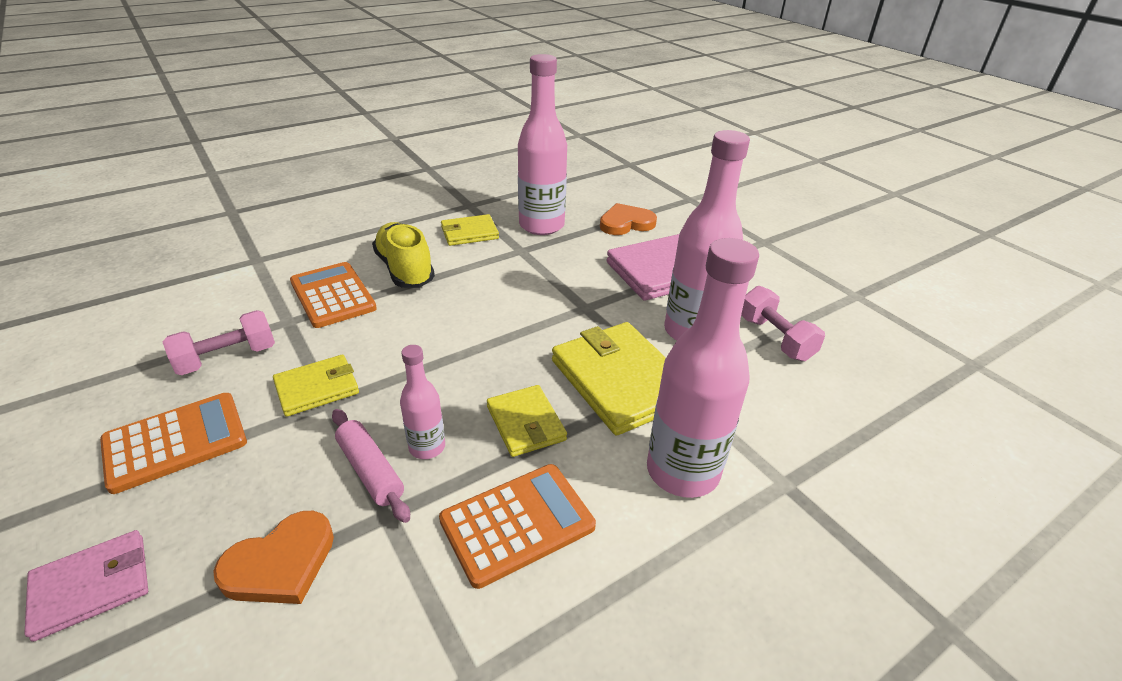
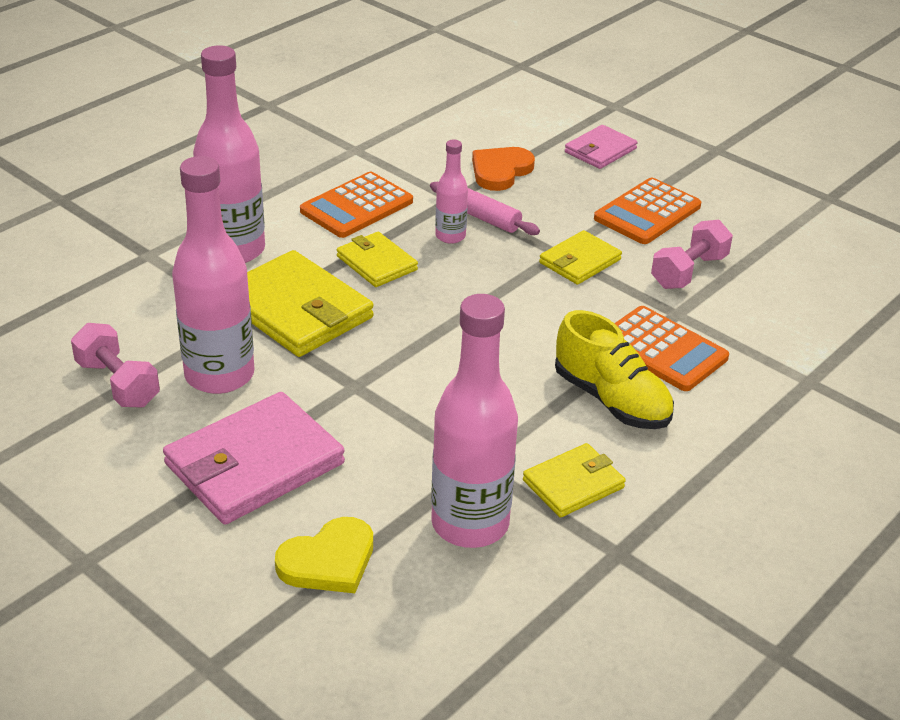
camera: 165 degrees right, 0 degrees up
orange heart [600,203,657,235] -> yellow heart [275,517,373,593]

